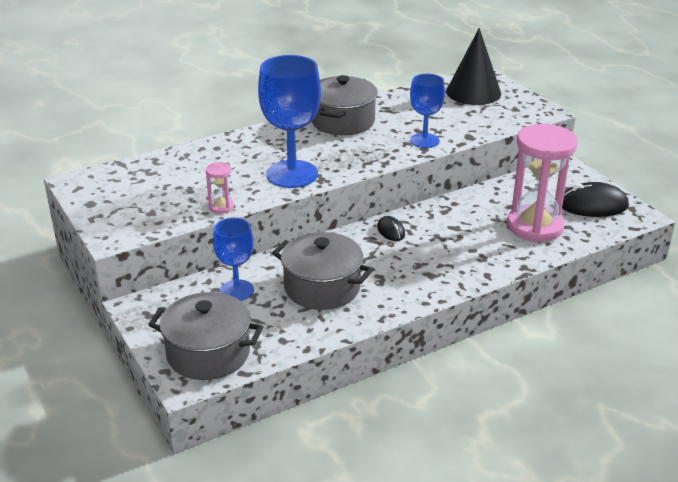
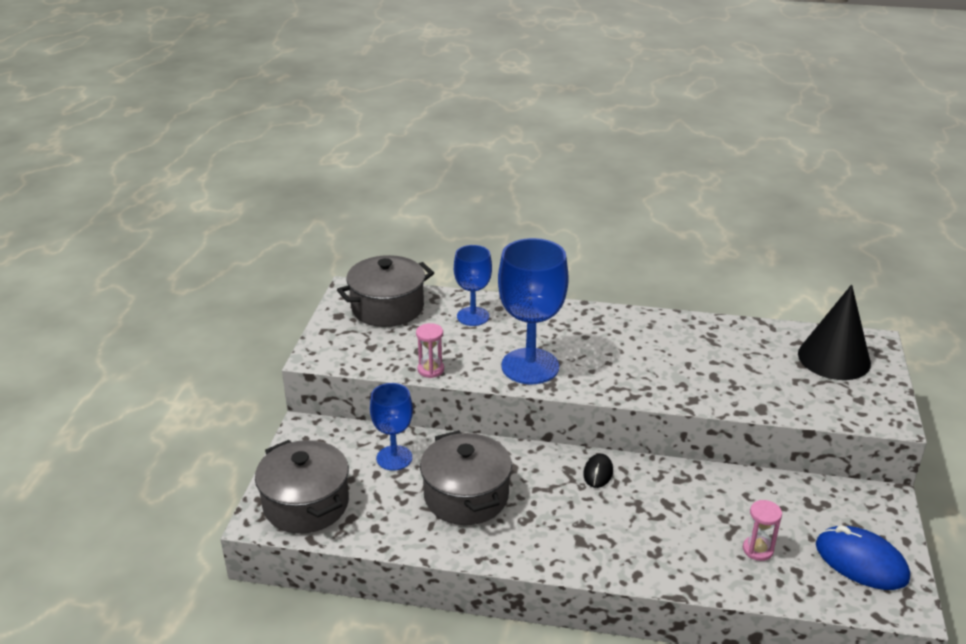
camera: 40 degrees right, 0 degrees up
grey pot [312,75,378,135] -> grey pot moved to [337,255,434,327]
blue goblet [410,74,445,148] -> blue goblet moved to [454,245,492,326]
pink hourglass [507,124,578,242] -> pink hourglass [743,500,782,561], size x0.42
black mouse [562,182,629,217] -> blue mouse [816,525,910,590]

